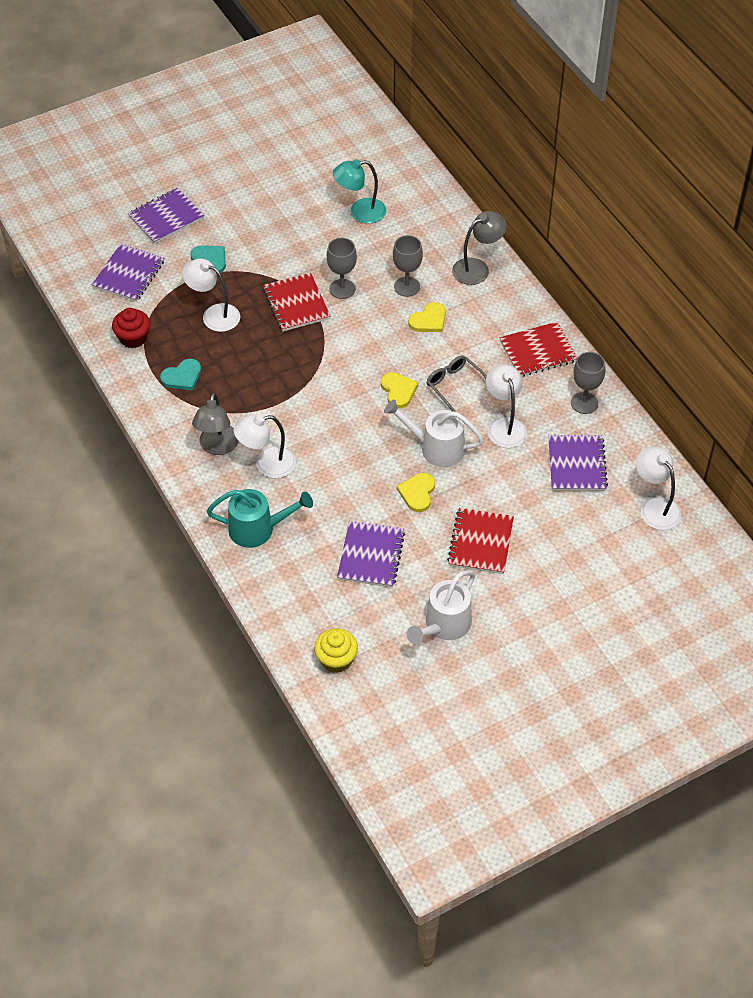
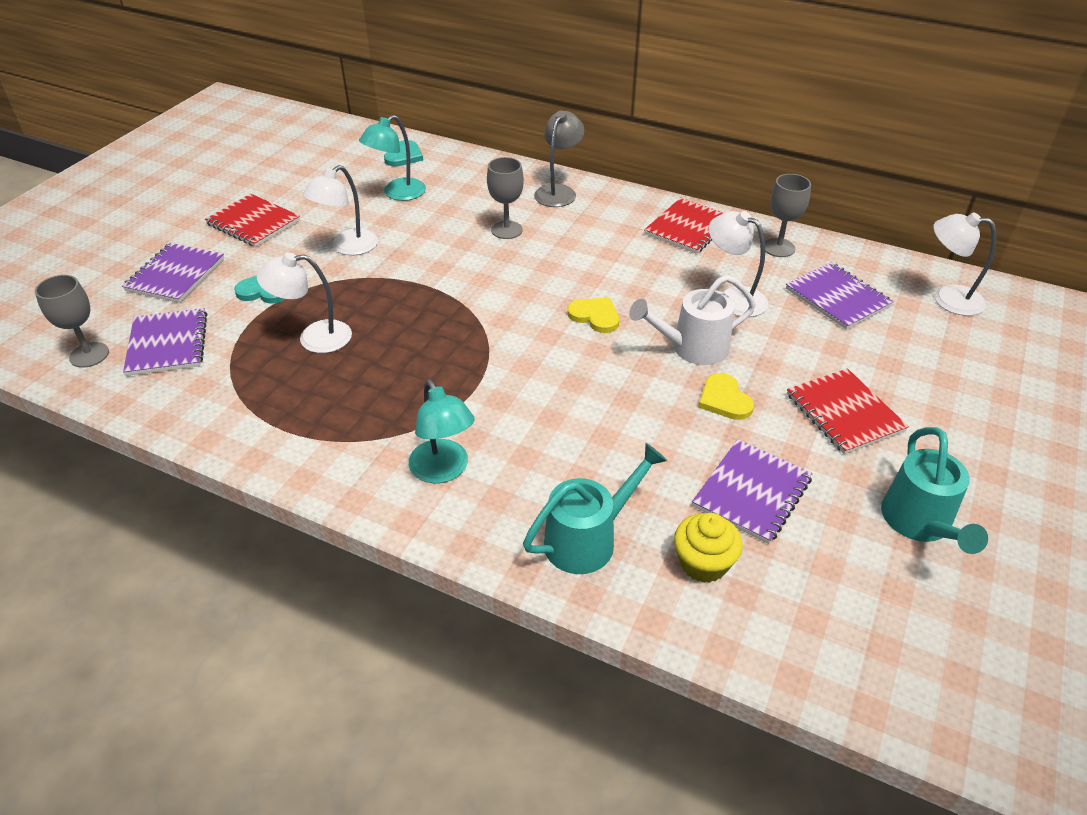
camera: 35 degrees left, 10 degrees down
red cupcake [112,308,150,348] -> none
turquoise heart [160,359,201,390] -> turquoise heart moved to [384,140,423,167]
grey lamp [192,393,239,455] -> turquoise lamp [409,379,475,483]
white lamp [234,415,296,478] -> white lamp moved to [303,165,378,255]
red notebook [263,273,330,331] -> red notebook moved to [205,194,300,247]
yellow cupcake [314,628,358,673] -> yellow cupcake moved to [674,513,743,583]
grey goblet [327,238,357,299] -> grey goblet moved to [35,275,109,368]
purple notebook [337,521,405,587] -> purple notebook turned 60 degrees clockwise [692,439,813,544]
white watering can [406,570,475,644] -> turquoise watering can [881,427,988,554]
yellow heart [408,302,446,332] -> none
grey glasses [426,356,487,412] -> none

